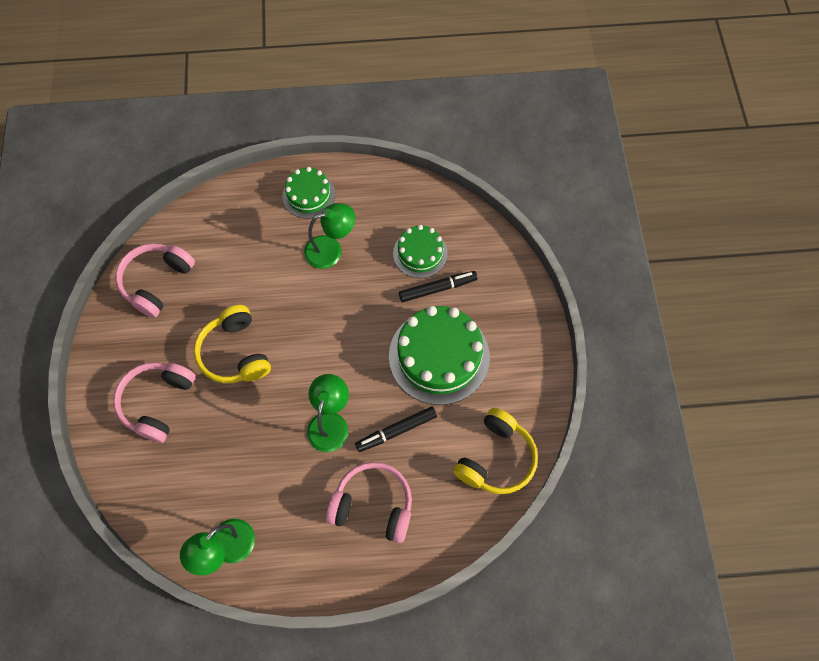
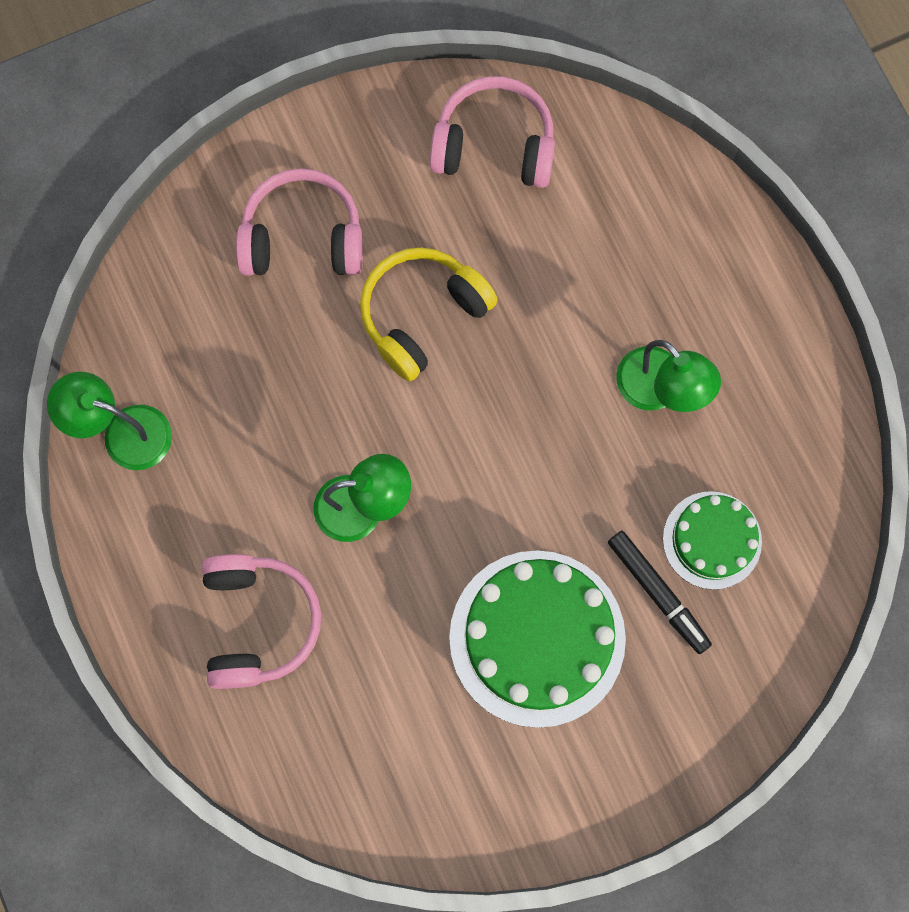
camera: 70 degrees right, 10 degrees up
green cake [282,167,335,219] -> none
black marker [355,406,437,452] -> none
yellow headphones [453,408,538,494] -> none

